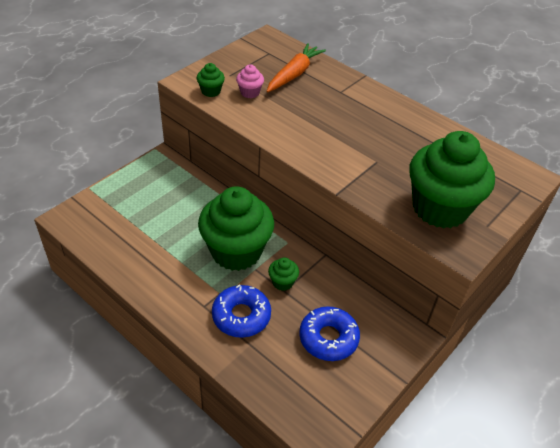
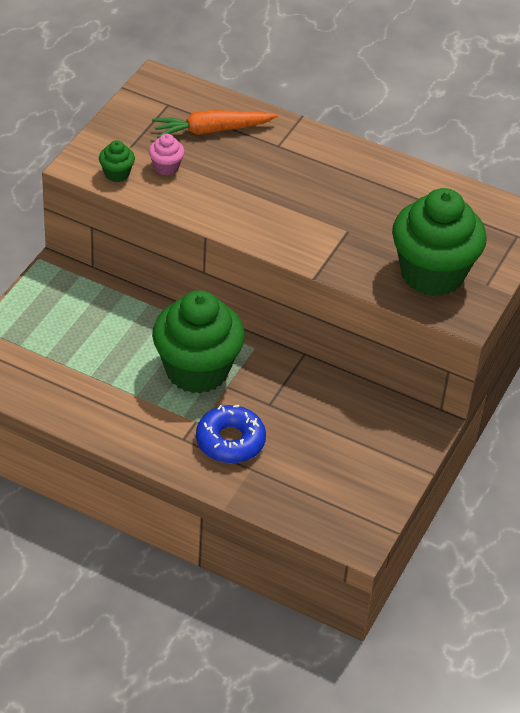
camera: 15 degrees left, 0 degrees up
orange carrot [267,43,326,92] -> orange carrot turned 120 degrees counterclockwise [152,110,278,138]
green cupcake [268,257,299,291] -> none
blue donut [299,306,360,361] -> none

